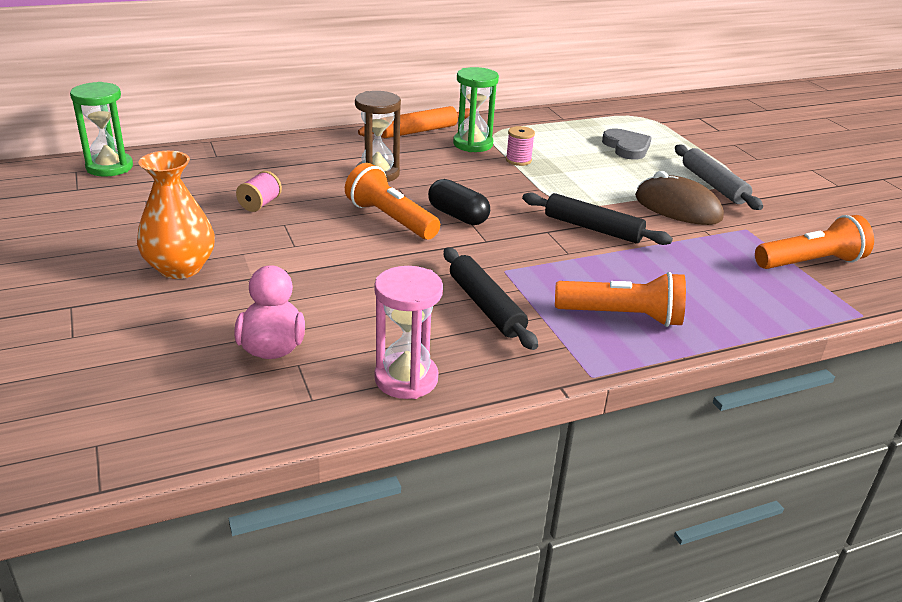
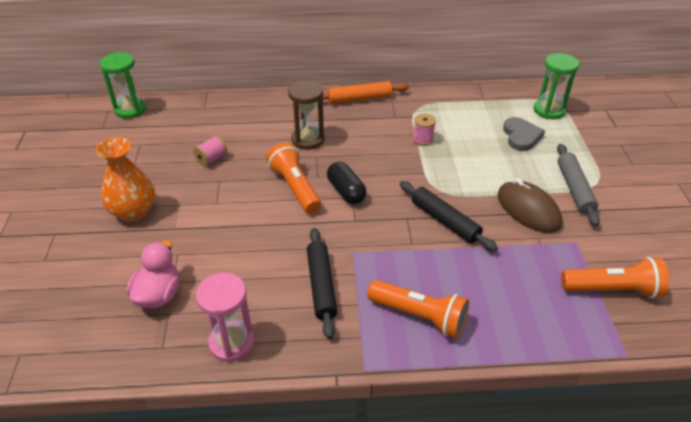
camera: 20 degrees right, 10 degrees up
green hourglass [453,67,499,152] -> green hourglass moved to [534,53,579,119]

